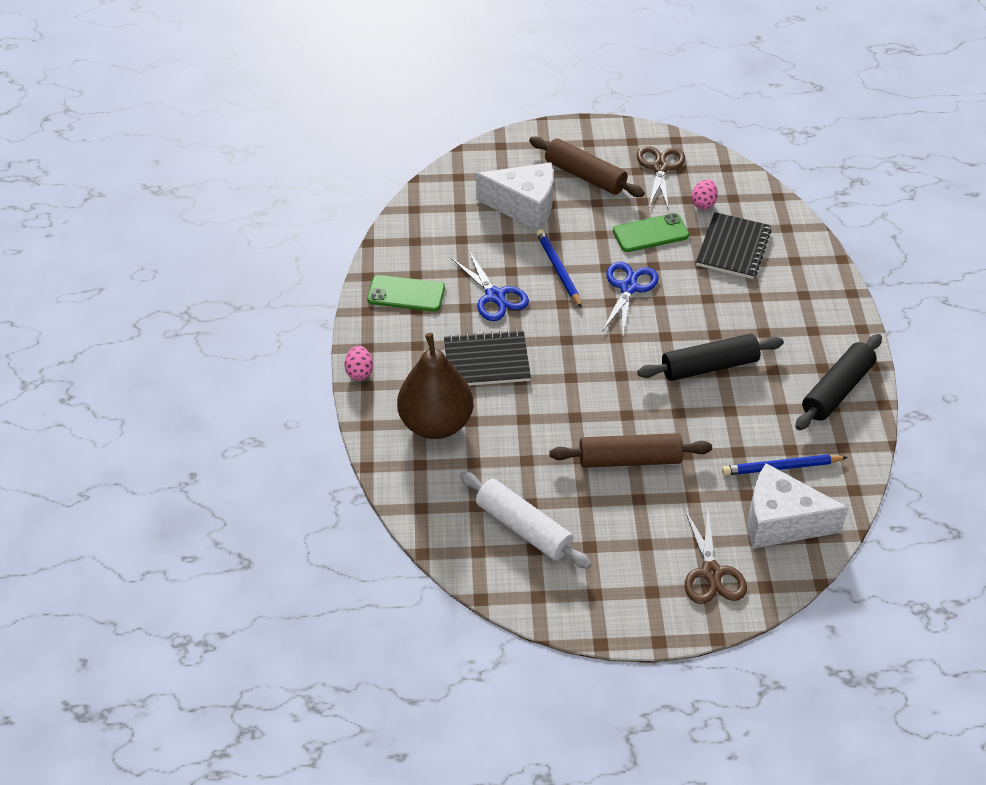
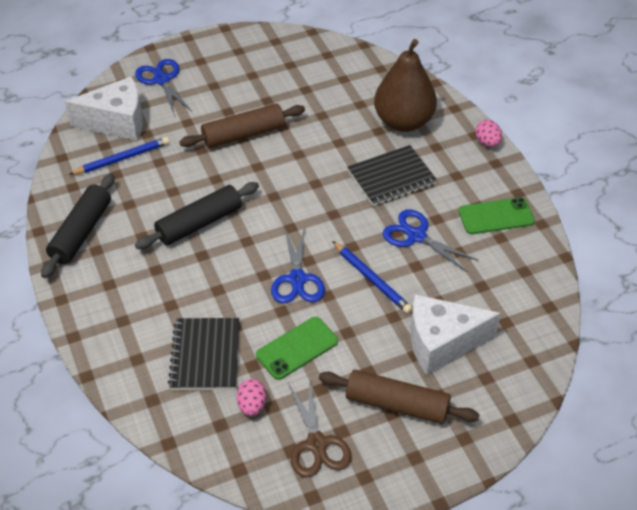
camera: 160 degrees right, 0 degrees up
white rolling pin [460,471,591,569] -> none
brown scissors [684,508,747,604] -> blue scissors [135,59,192,116]

